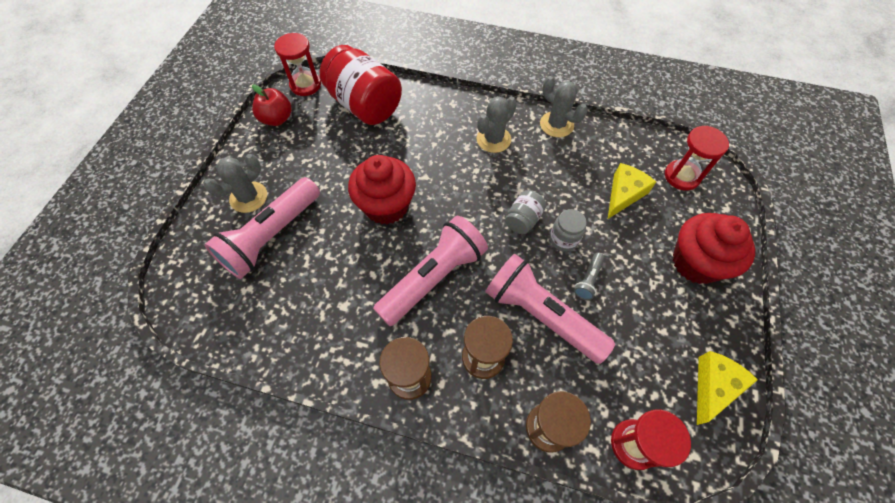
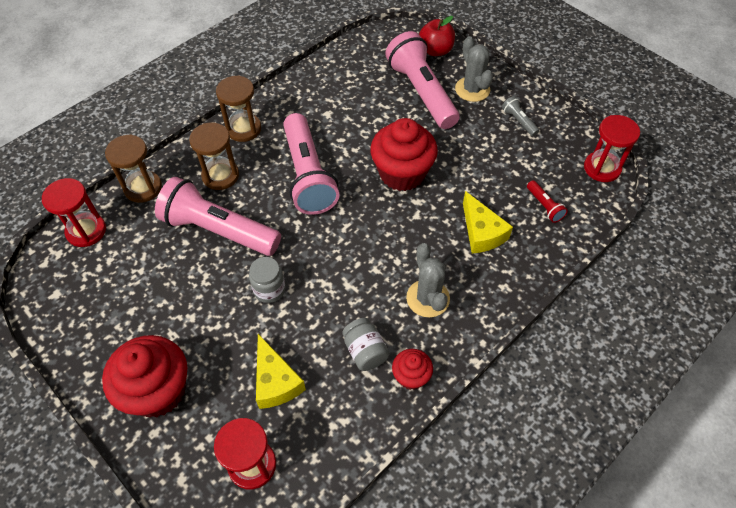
camera: 120 degrees right, 5 degrees down
red apple [252,85,292,126] -> red apple moved to [419,16,455,56]
red jar [320,45,402,125] -> red flashlight [527,181,568,223]
pink flashlight [485,254,615,364] -> pink flashlight turned 135 degrees counterclockwise [155,177,281,256]
grey jar [505,190,546,234] -> grey jar moved to [342,318,390,371]
grey cactus [540,76,588,137] -> red cupcake [392,349,433,390]
grey flashlight [574,253,605,300] -> grey flashlight moved to [502,96,539,136]
yellow cheese [697,351,758,425] -> yellow cheese moved to [463,191,513,254]

